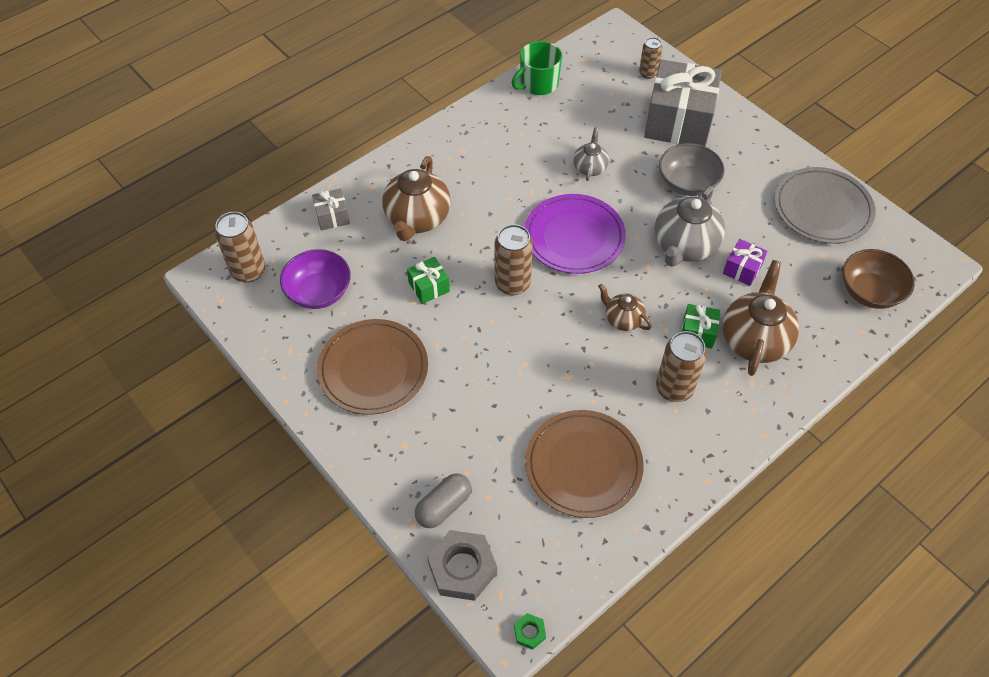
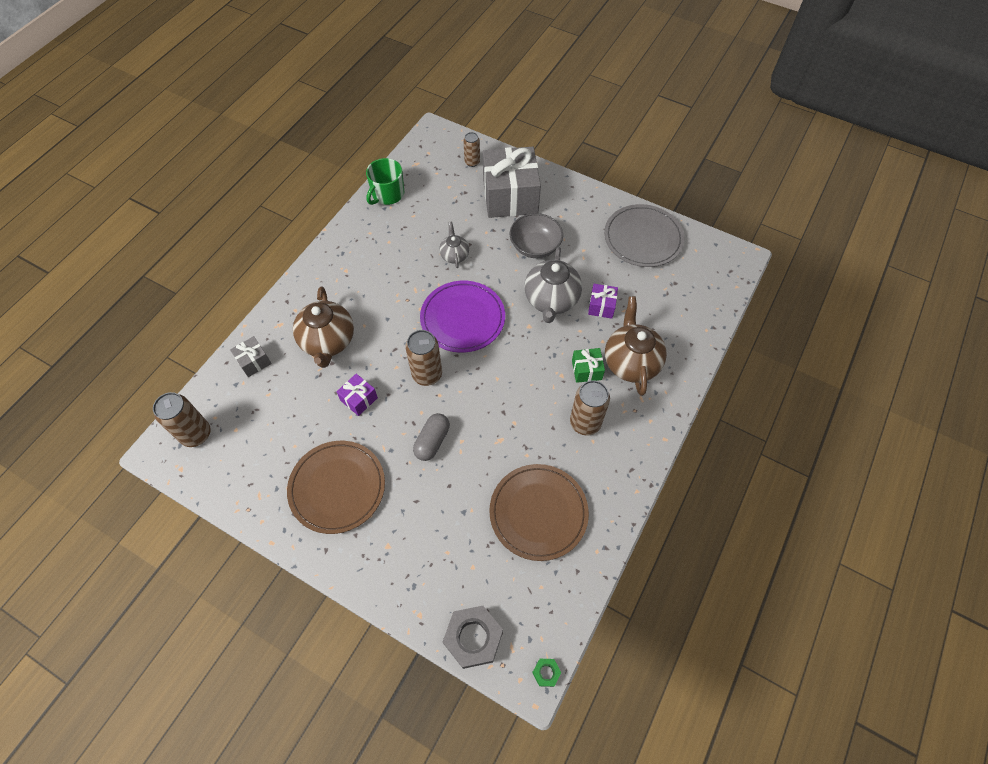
camera: 20 degrees left, 5 degrees up
purple bowl [280,249,351,309] -> none
green gift [407,257,450,304] -> purple gift [337,374,378,416]
grey capsule [415,473,471,528] -> grey capsule moved to [413,413,450,461]
brown teapot [598,284,652,331] -> none
brown bowl [843,249,915,309] -> none

